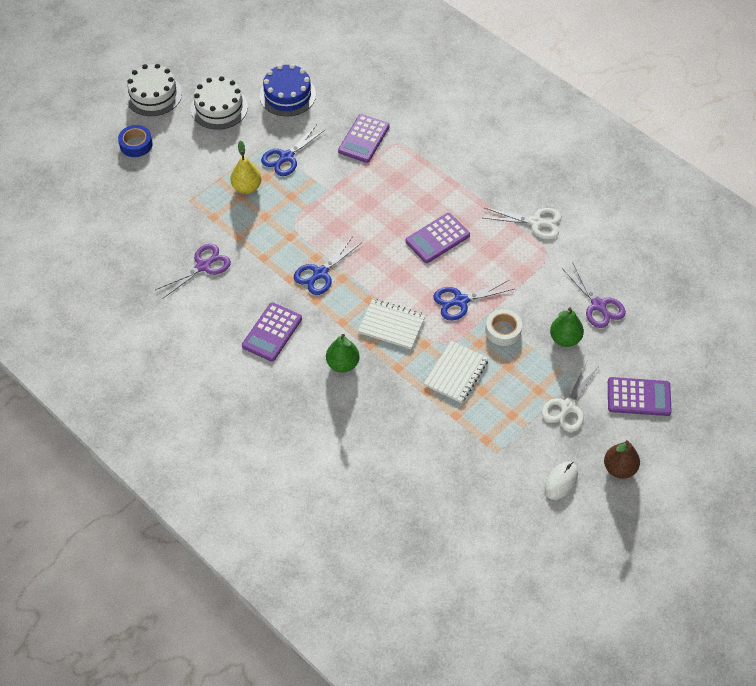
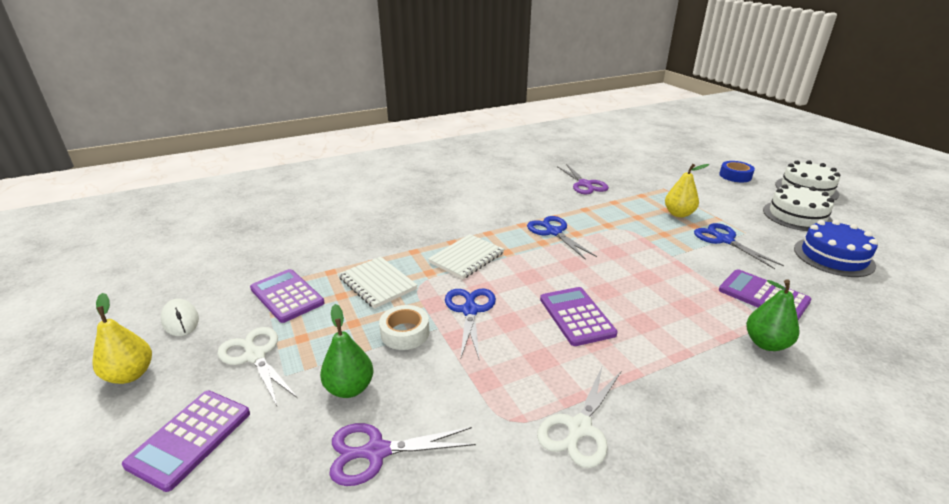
camera: 110 degrees right, 25 degrees down
purple calculator [242,302,302,362] -> purple calculator moved to [250,269,325,323]
green pear [326,334,360,372] -> green pear moved to [746,279,799,351]
brown pear [604,440,640,479] -> yellow pear [92,293,152,384]

